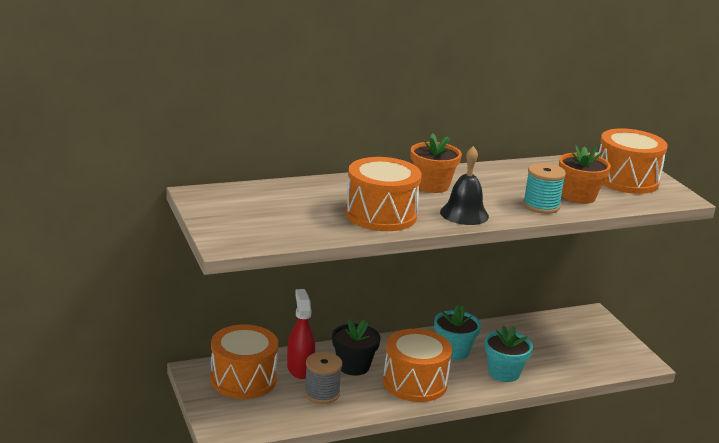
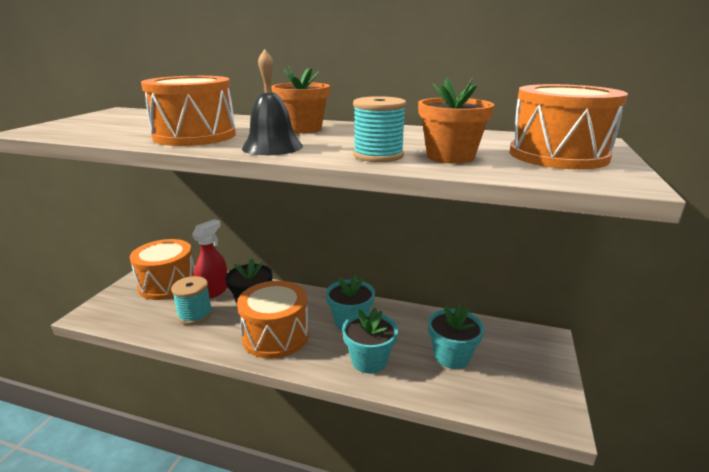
camera: 40 degrees right, 0 degrees up
grey spool [304,352,342,404] -> turquoise spool [171,276,213,325]
none -> turquoise flower pot [428,304,484,369]

